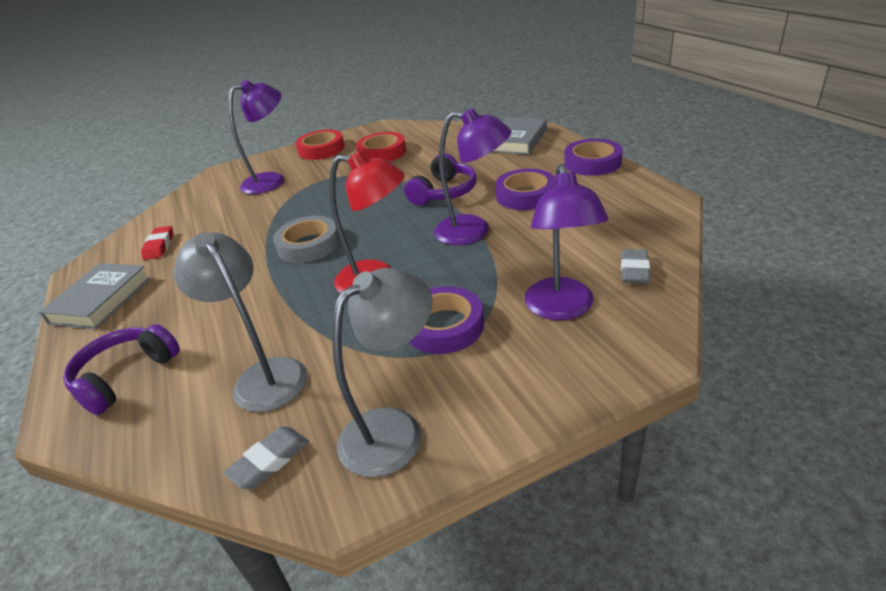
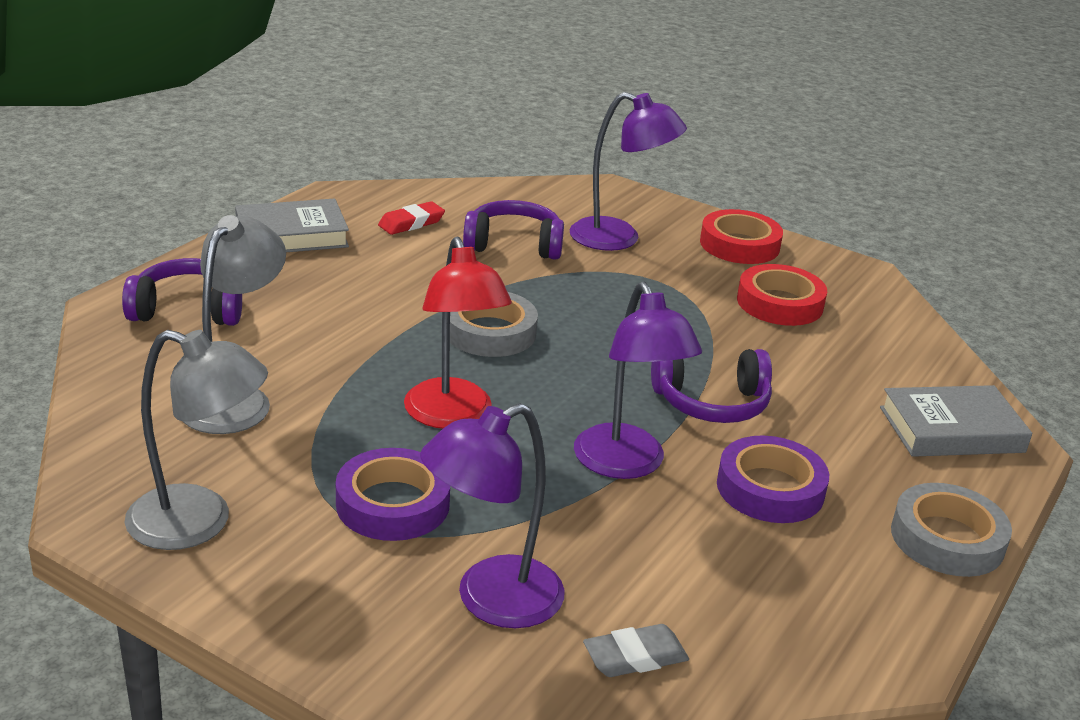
camera: 50 degrees right, 5 degrees down
grey eraser [224,426,309,489] -> none
purple tape [564,139,623,176] -> grey tape [891,483,1012,577]
none -> purple headphones [463,200,564,260]

